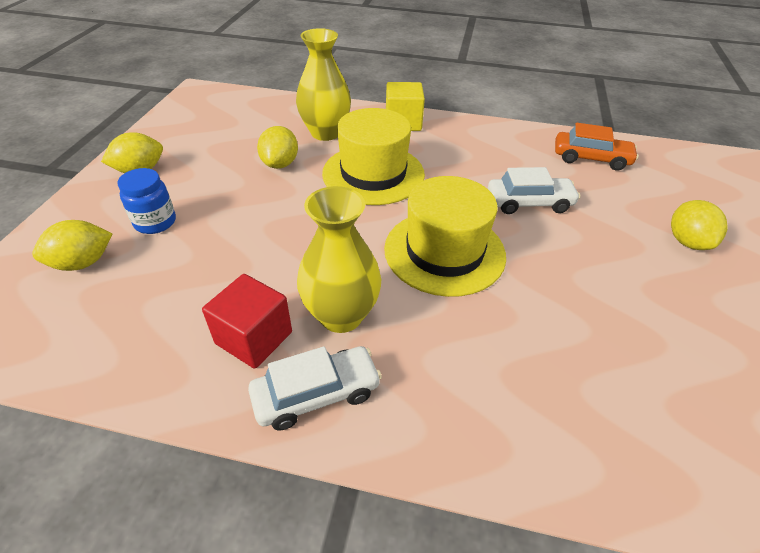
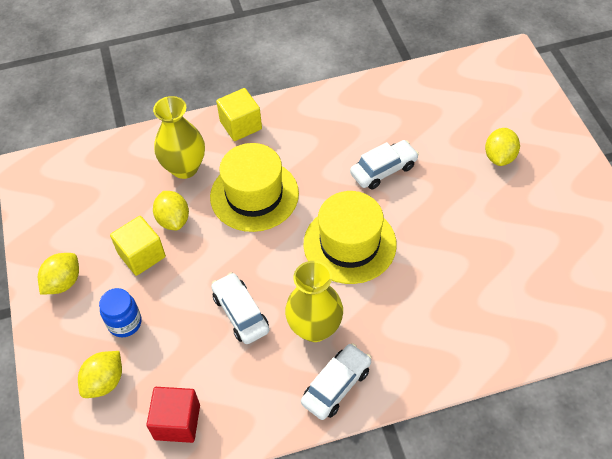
camera: 25 degrees left, 10 degrees up
red cube [202,274,292,369] -> red cube moved to [146,387,200,443]
orange car [555,123,639,171] -> none
yellow lemon [671,200,728,250] -> yellow lemon turned 45 degrees clockwise [485,128,520,166]
none -> yellow cube [110,216,166,276]
none -> white car [211,272,269,344]

